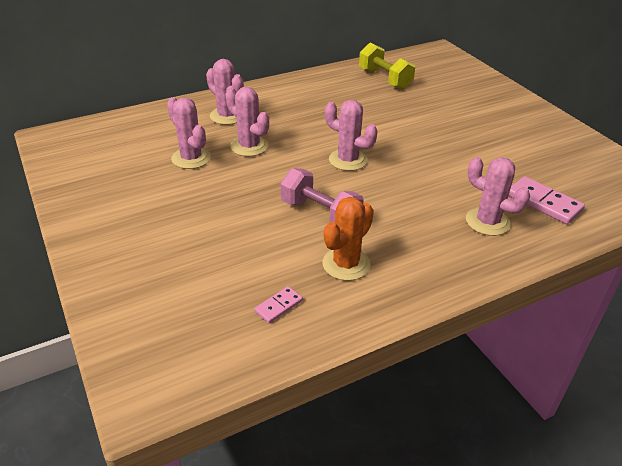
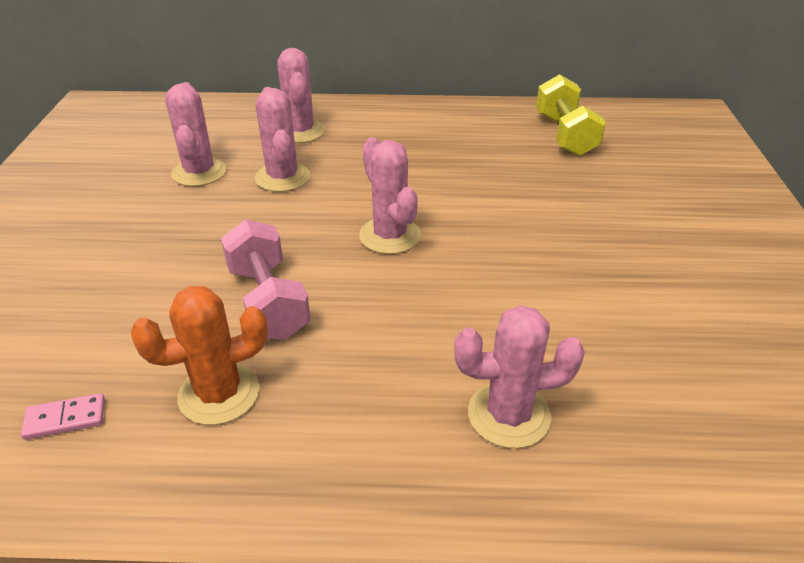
camera: 30 degrees right, 0 degrees up
pink cactus [466,157,530,236] -> pink cactus turned 75 degrees counterclockwise [454,305,585,448]
pink domino [508,176,585,224] -> none

